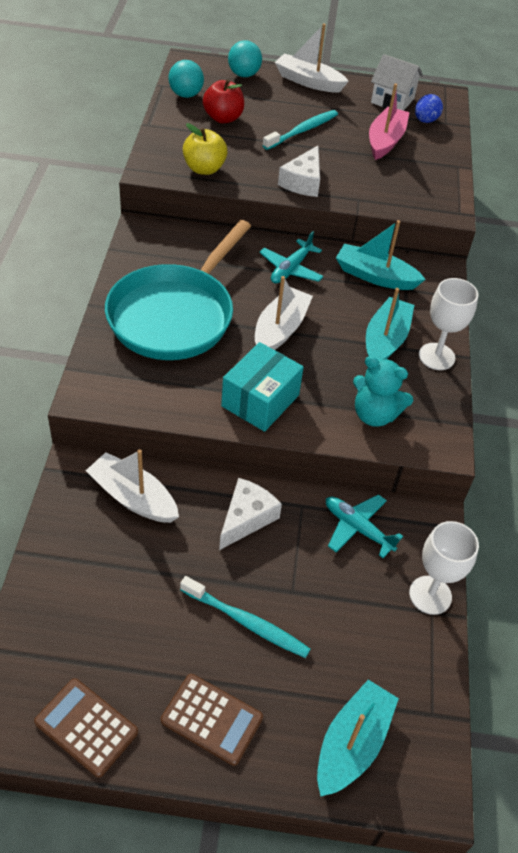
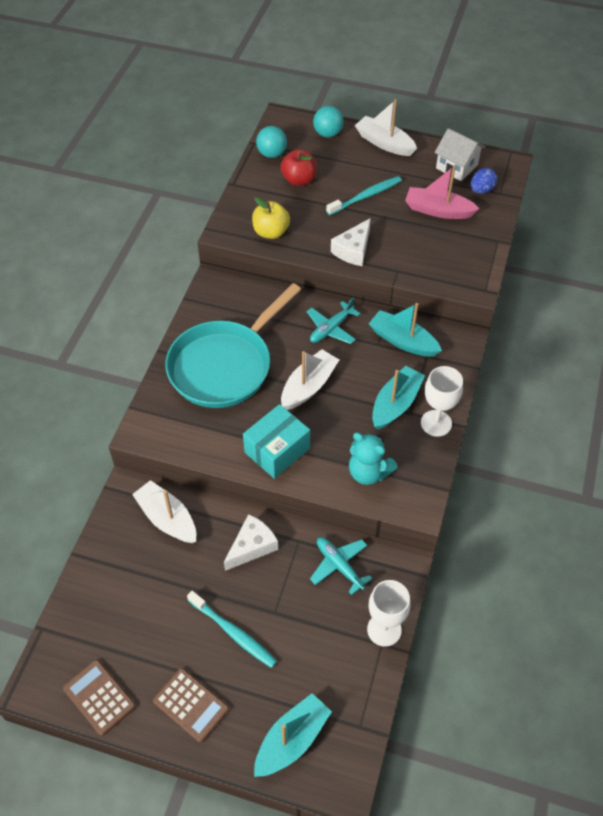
camera: 15 degrees right, 5 degrees up
pink boat [369,84,410,160] -> pink boat turned 105 degrees counterclockwise [405,166,480,219]

